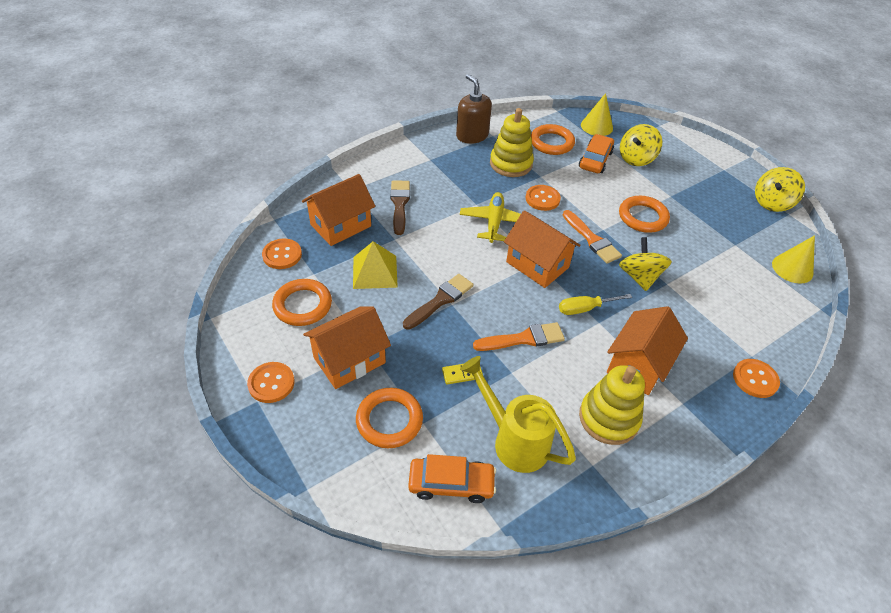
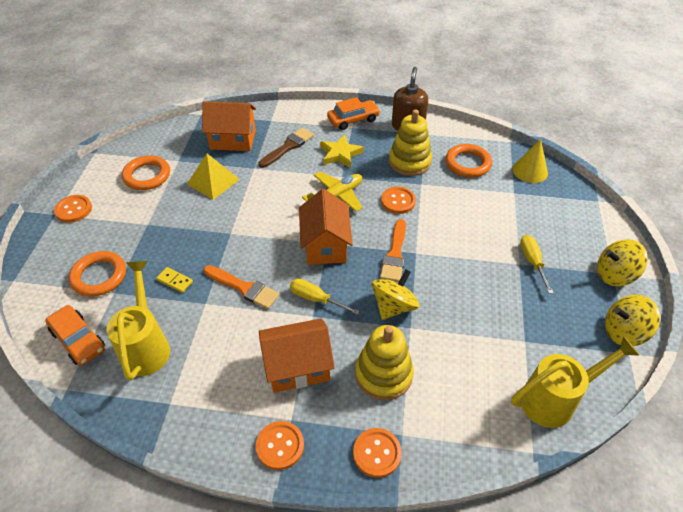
camera: 45 degrees right, 0 degrees up
orange button [262,239,302,269] -> orange button moved to [256,421,304,470]
orange house [303,306,391,389] -> none
brown brush [403,274,474,330] -> none
orange car [579,134,614,173] -> orange car moved to [327,97,380,130]
yellow stacking toy [579,365,645,445] -> yellow stacking toy moved to [355,325,414,401]
orange ring [619,196,670,233] -> none
yellow spinning top [620,124,662,166] -> yellow spinning top moved to [597,239,648,286]
yellow cone [772,235,815,284] -> yellow watering can [511,336,640,428]
none -> yellow star [320,134,364,168]
none -> yellow screwdriver [520,235,554,294]

